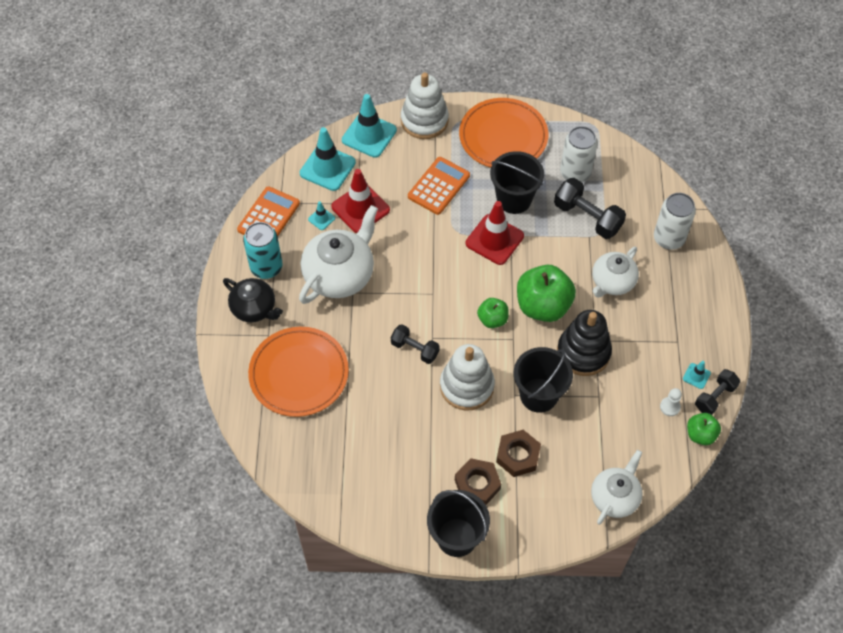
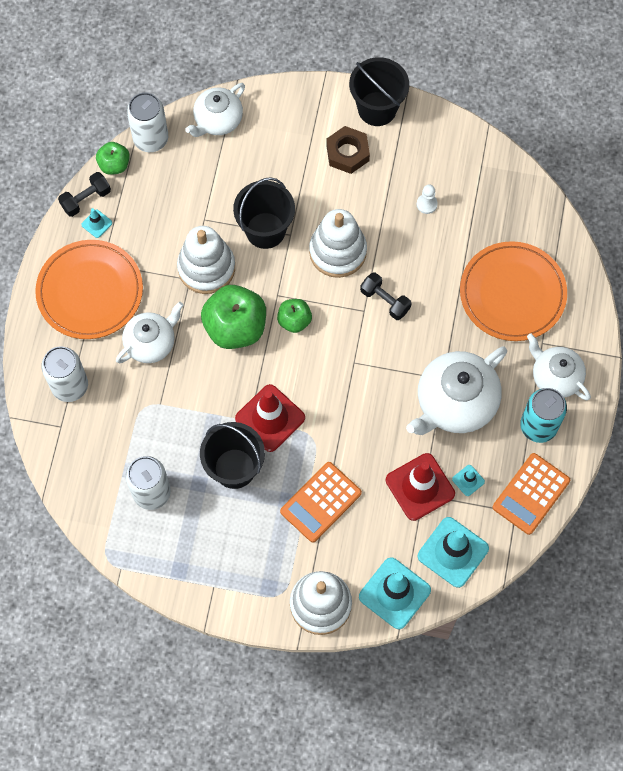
camera: 170 degrees left, 10 degrees up
black teapot [223,278,283,322] -> white teapot [527,333,591,400]
orange plate [459,98,548,168] -> orange plate moved to [35,240,143,339]
brown nut [496,430,541,477] -> none
black dumbbell [554,178,626,239] -> none
black stacking toy [557,310,612,376] -> white stacking toy [177,226,235,294]
white pawn [660,388,682,416] -> white pawn moved to [417,185,438,214]
none -> white can [127,92,168,152]

